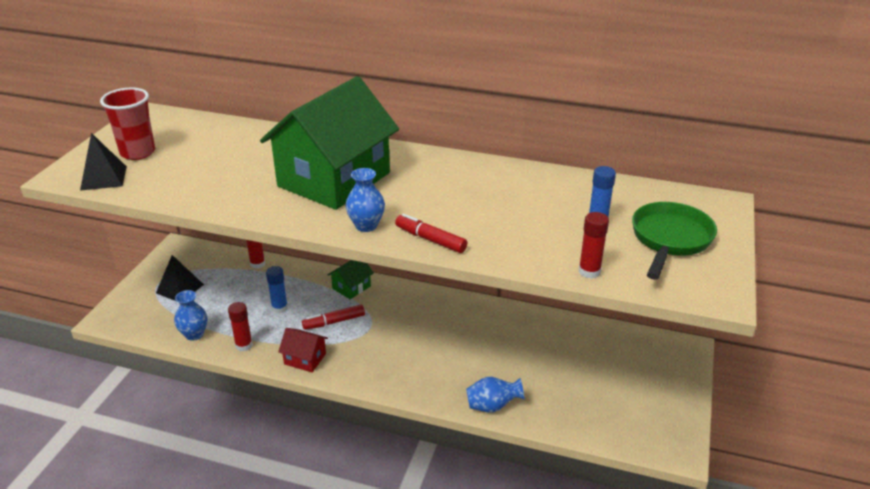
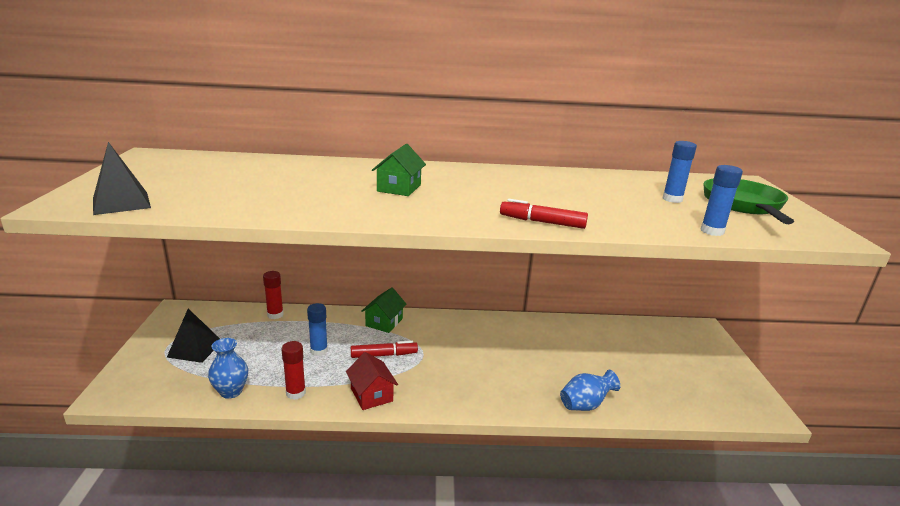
camera: 20 degrees left, 10 degrees down
red cup [100,88,155,160] -> none
green house [260,76,399,210] -> green house [372,144,426,196], size x0.41
red house [278,328,328,372] -> red house turned 60 degrees clockwise [346,352,398,410]
red marker [302,305,365,330] -> red marker turned 150 degrees counterclockwise [351,341,418,358]
blue vase [345,168,385,232] -> none
red glue stick [579,212,609,279] -> blue glue stick [701,165,743,236]

